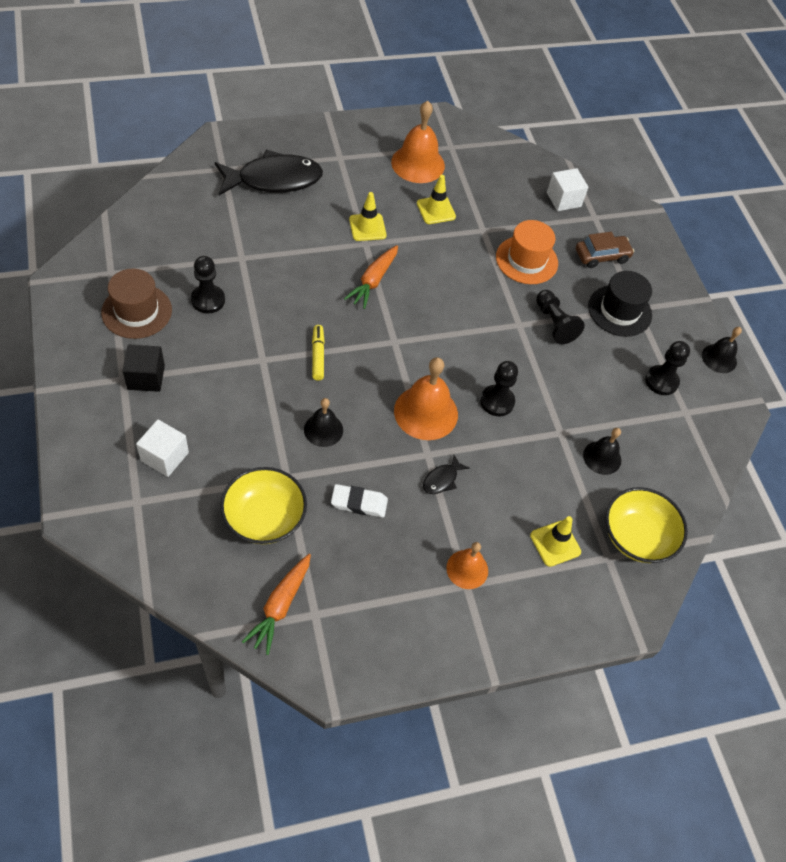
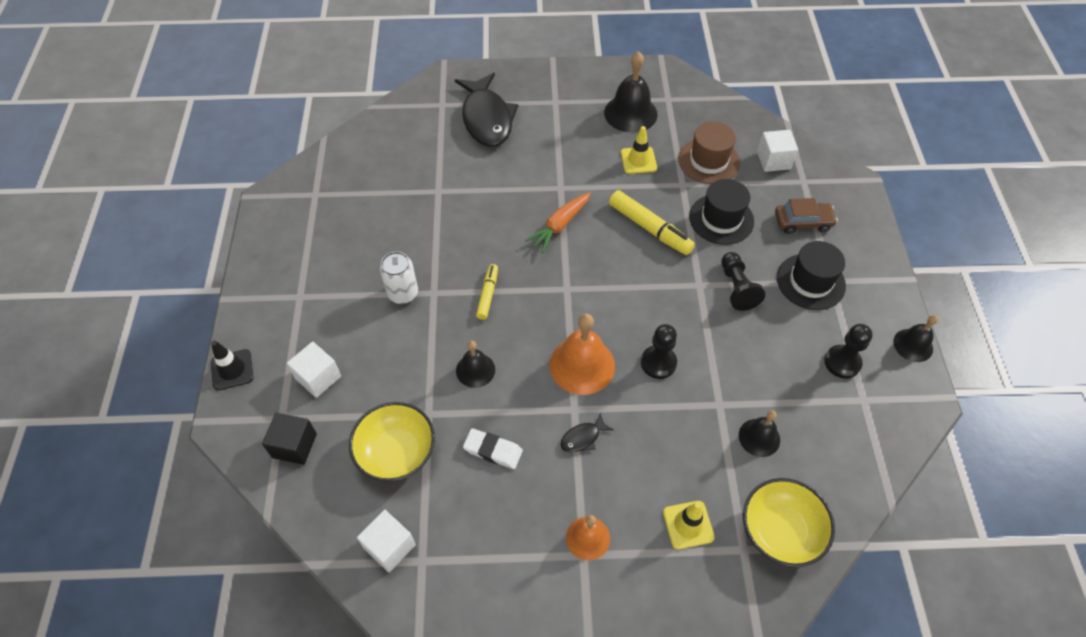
camera: 20 degrees right, 0 degrees up
brown hat [101,269,172,339] -> brown hat moved to [678,121,740,184]
black cube [123,344,165,392] -> black cube moved to [262,412,317,465]
black pawn [191,256,225,314] -> none
black fish [215,150,323,195] -> black fish turned 75 degrees clockwise [455,73,518,147]
orange carrot [242,554,311,655] -> white cube [357,510,416,573]
yellow traffic cone [349,192,386,241] -> none
orange bell [391,101,445,183] -> black bell [604,51,658,133]
orange hat [496,220,558,284] -> black hat [689,179,754,245]
none -> black traffic cone [211,341,254,391]
none -> white can [380,252,418,304]
none -> yellow marker [609,190,695,255]

